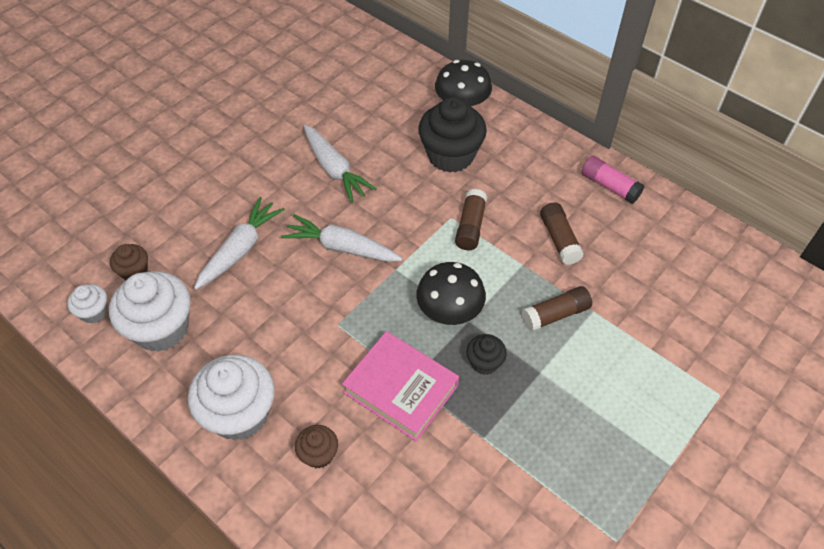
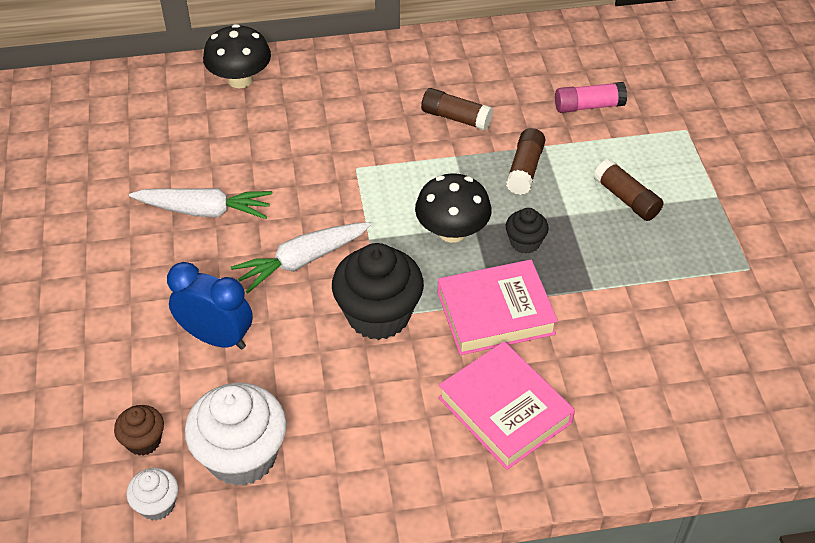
camera: 50 degrees left, 5 degrees down
white cupcake [188,354,275,441] -> none
white carrot [194,197,285,290] -> blue clock [167,262,253,349]
brown cupcake [295,425,338,469] -> pink book [438,341,575,470]
black cupcake [418,97,487,172] -> black cupcake moved to [332,243,424,340]
brown glue stick [455,189,487,250] -> brown glue stick moved to [594,159,663,221]
pink glue stick [582,156,644,204] -> pink glue stick moved to [555,82,627,113]

